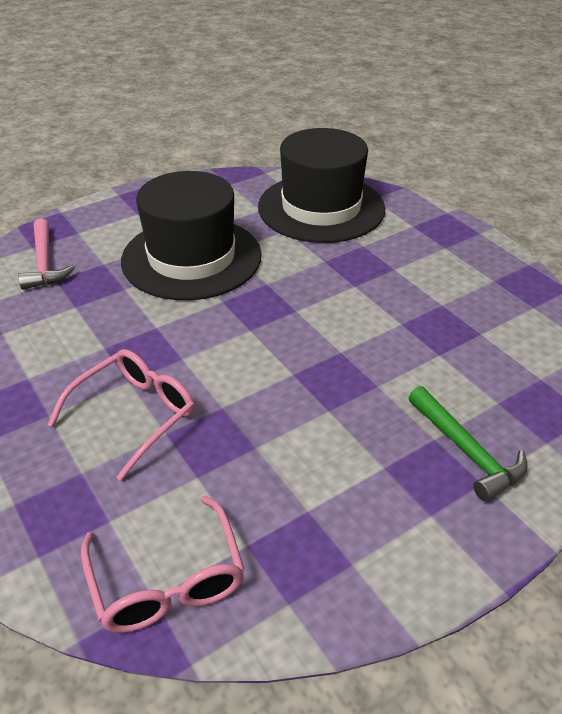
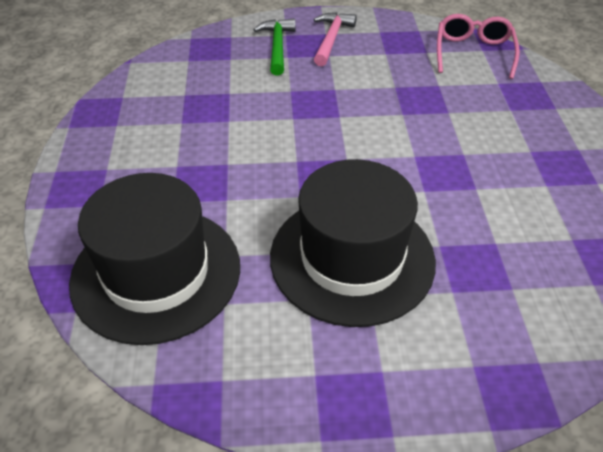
camera: 150 degrees left, 5 degrees up
pink hammer [18,218,75,290] -> pink hammer moved to [314,12,357,66]
pink glasses [48,349,195,481] -> none

